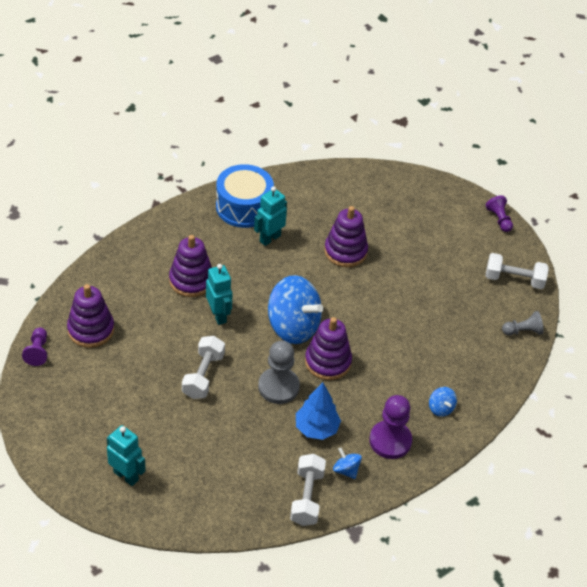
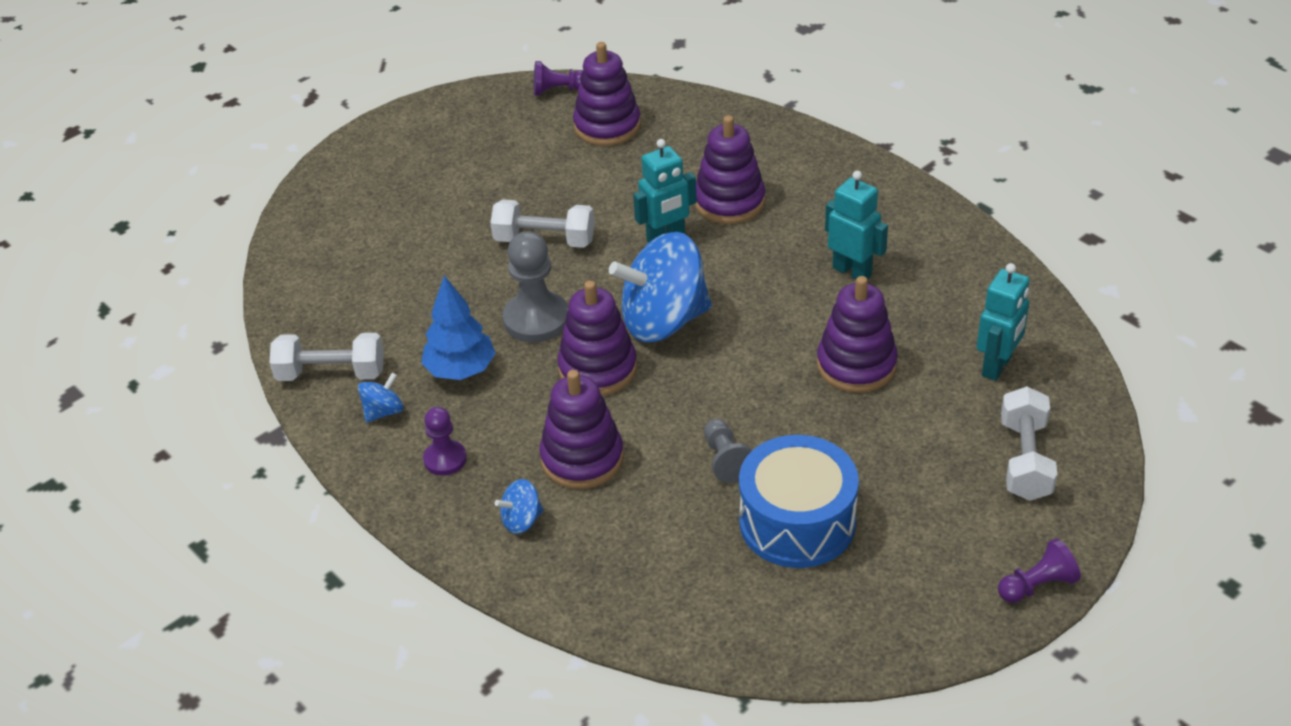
camera: 90 degrees right, 5 degrees down
turquoise robot [107,425,146,486] -> turquoise robot moved to [977,263,1030,381]
blue drum [216,164,274,228] -> blue drum moved to [739,435,859,568]
blue spinning top [268,275,323,344] -> blue spinning top turned 45 degrees clockwise [609,232,712,342]
purple pawn [369,395,412,459] -> purple pawn [423,407,467,476], size x0.60
white dumbbell [486,253,549,289] -> white dumbbell moved to [1001,386,1057,501]
grey pawn [502,311,544,336] -> grey pawn moved to [704,419,752,483]
none -> purple stacking toy [539,370,624,489]

